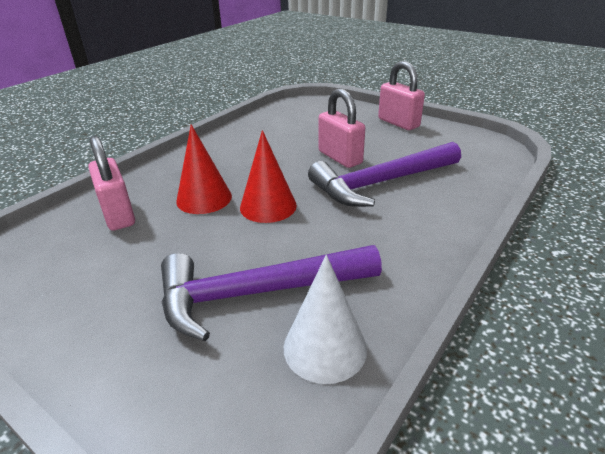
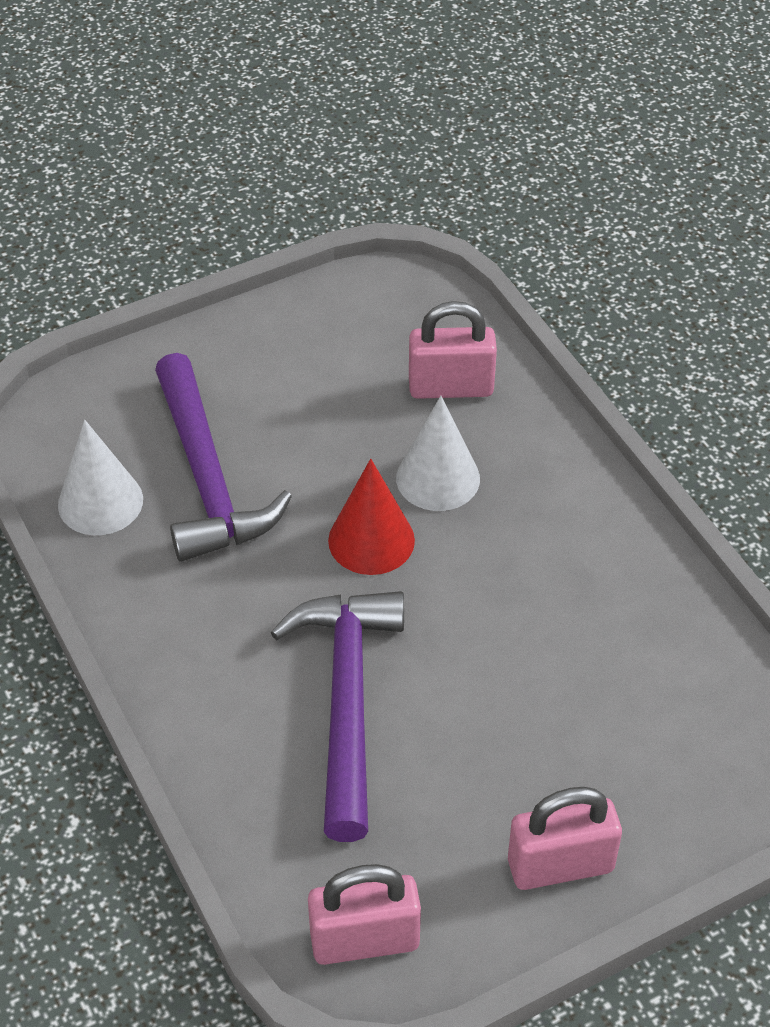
camera: 115 degrees right, 15 degrees up
purple hammer [161,245,382,341] -> purple hammer turned 150 degrees clockwise [155,353,292,562]
red cone [176,124,232,214] -> white cone [396,396,480,511]
pink padlock [319,88,365,168] -> pink padlock moved to [308,864,421,965]

